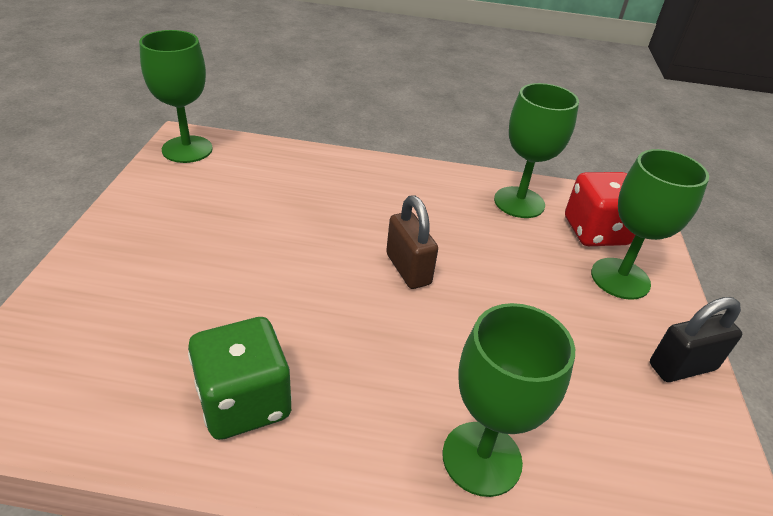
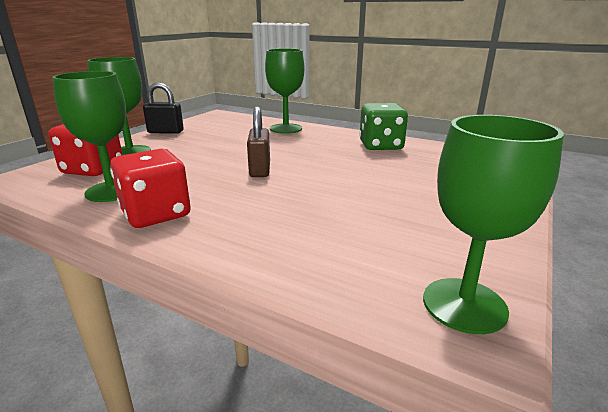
camera: 155 degrees left, 15 degrees down
none -> red dice [110,149,191,228]

